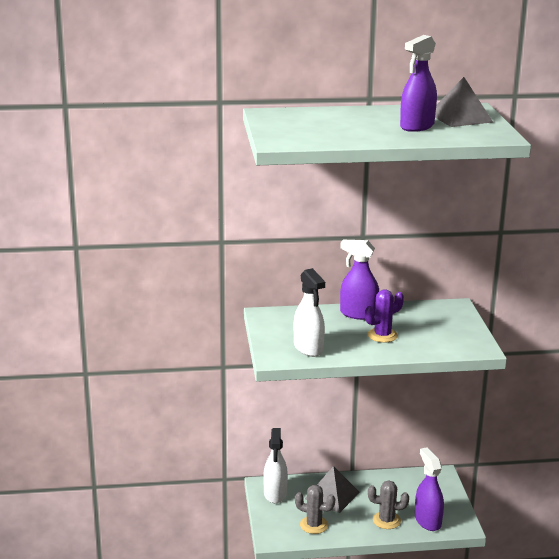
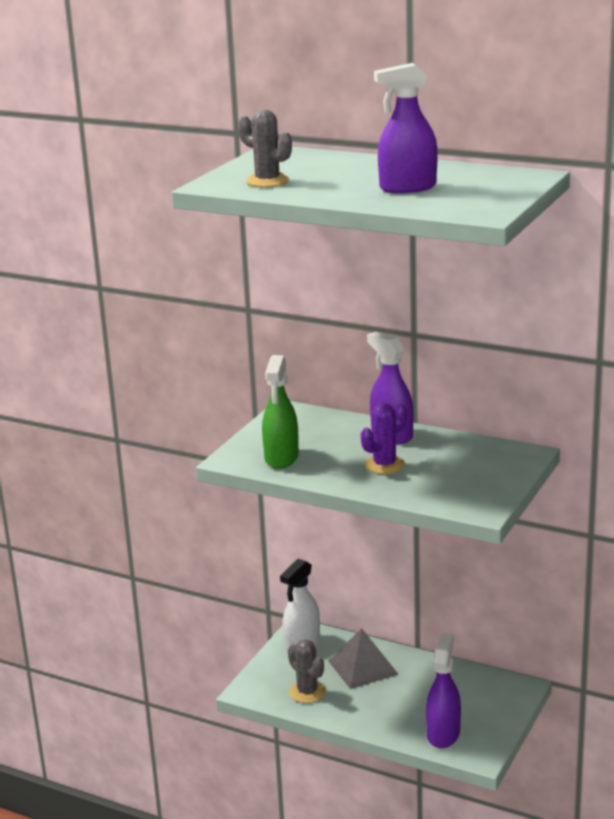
camera: 35 degrees right, 0 degrees up
white spray bottle [294,268,325,357] -> green spray bottle [262,355,299,469]
purple cactus [365,289,404,343] -> purple cactus turned 45 degrees counterclockwise [361,403,407,474]
grey cactus [368,480,409,529] -> grey cactus moved to [238,109,292,187]
grey pyramid [435,77,493,127] -> none

